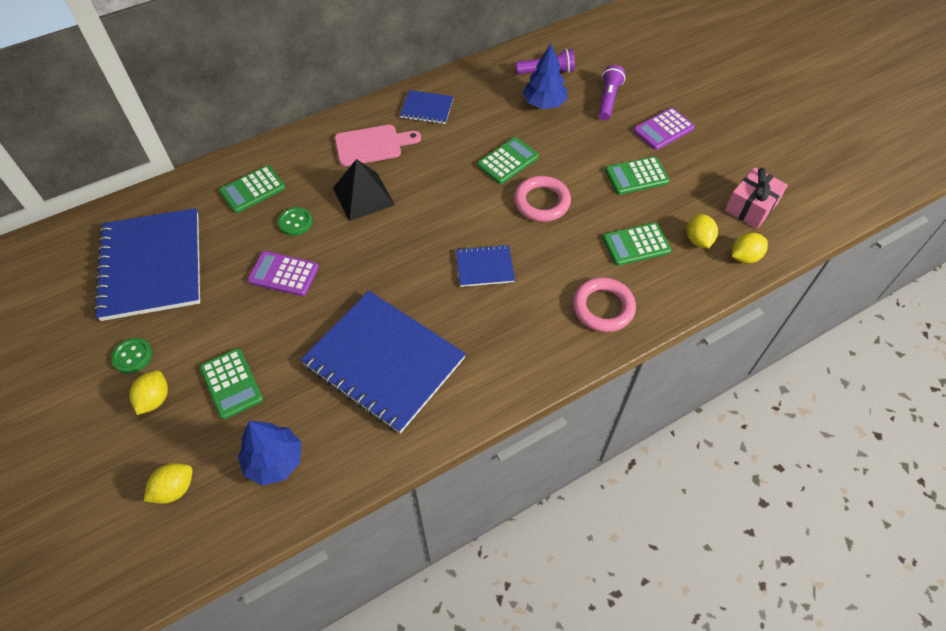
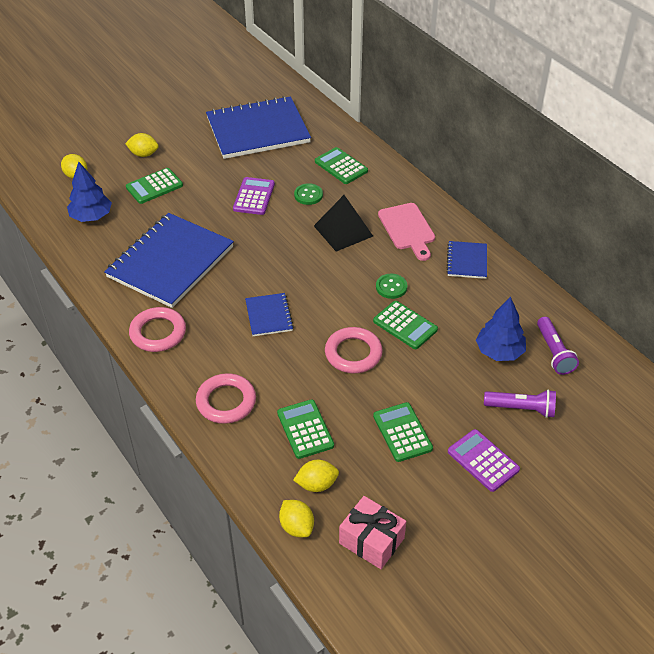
camera: 85 degrees right, 10 degrees down
green button [111,338,152,373] -> green button moved to [376,274,407,299]
none -> pink ring [129,307,186,352]

